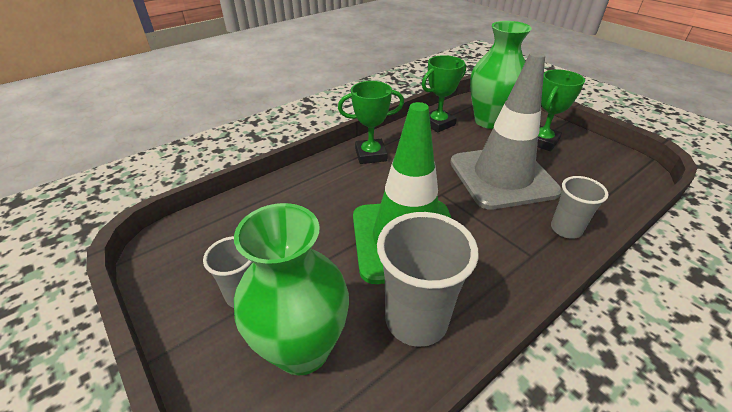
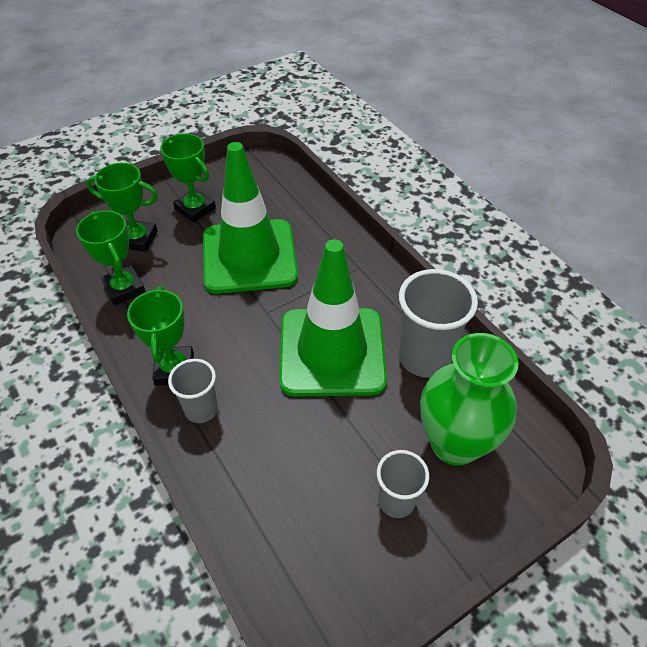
camera: 85 degrees left, 10 degrees up
grey traffic cone [450,52,562,210] -> green traffic cone [203,142,298,294]
green vase [470,21,532,129] -> green trophy [86,163,158,252]
grey cup [551,176,608,239] -> grey cup moved to [168,359,218,423]

